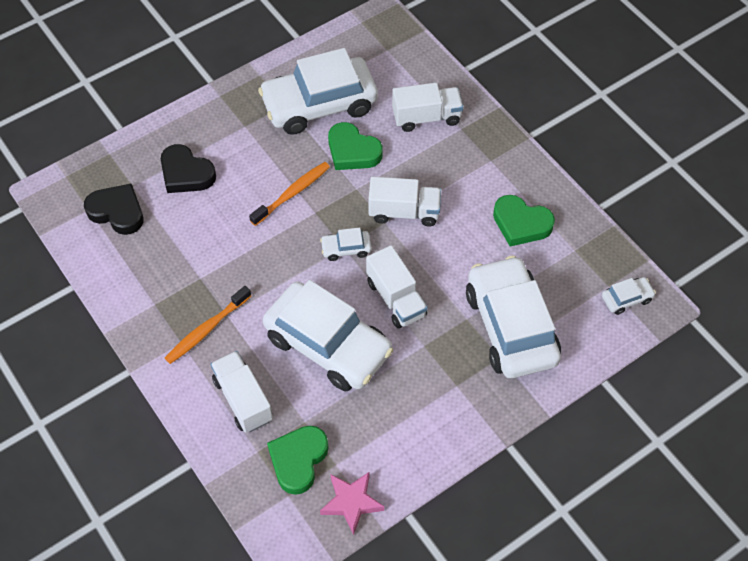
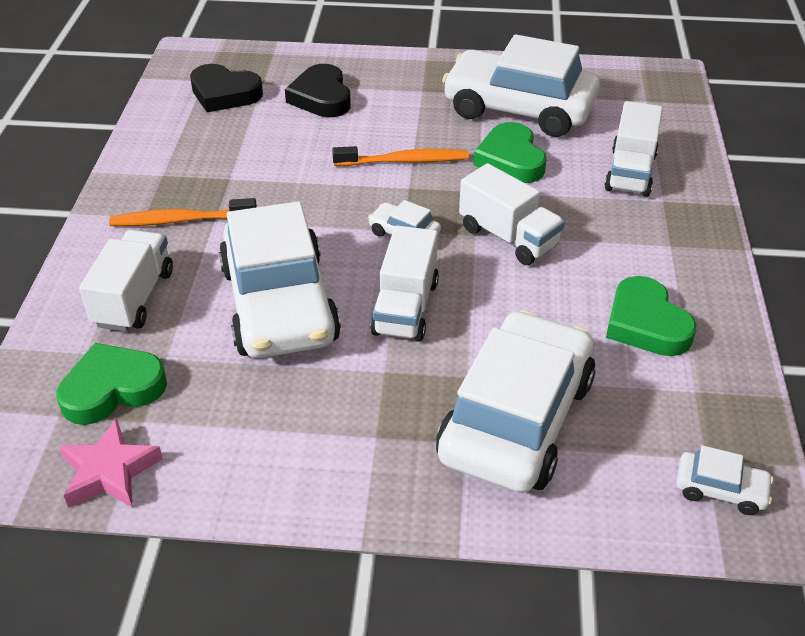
camera: 40 degrees right, 15 degrees down
black heart [84,184,144,235] -> black heart turned 135 degrees clockwise [190,64,263,112]
white truck [392,83,463,132] -> white truck turned 75 degrees clockwise [605,101,663,197]

